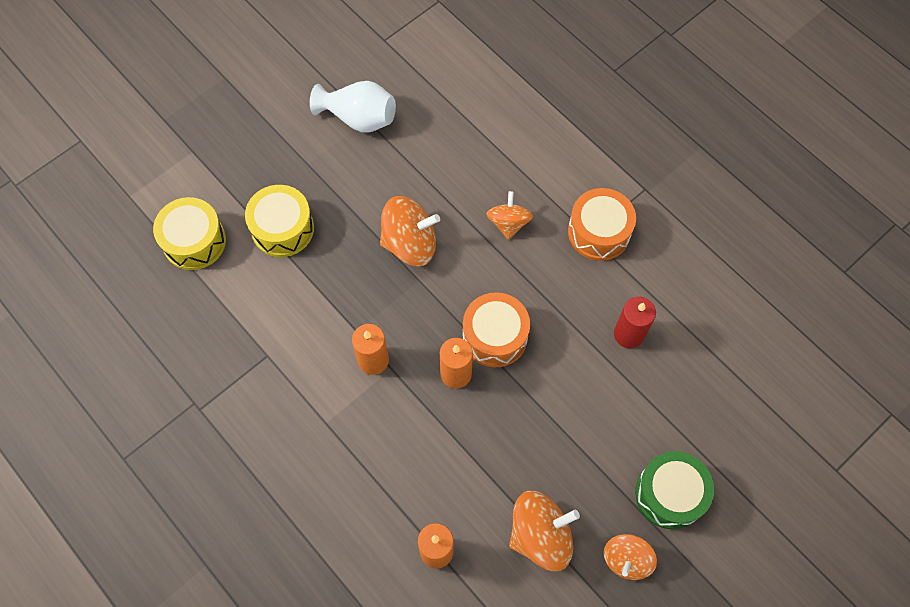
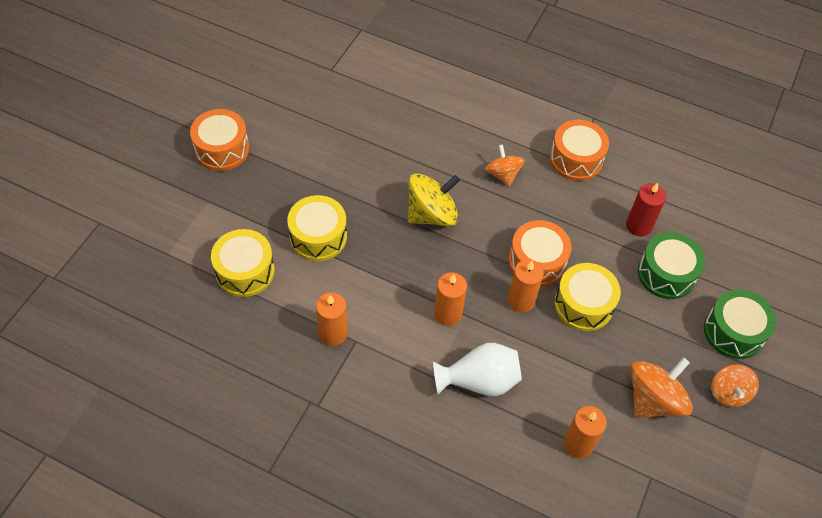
camera: 25 degrees left, 10 degrees down
white vase [310,81,396,133] -> white vase moved to [433,343,522,396]
orange spinning top [380,196,440,266] -> yellow spinning top [408,173,460,226]
none -> orange drum [190,109,249,171]
none -> orange candle [316,292,348,346]
none -> yellow drum [554,263,621,331]
none -> green drum [638,232,705,299]

